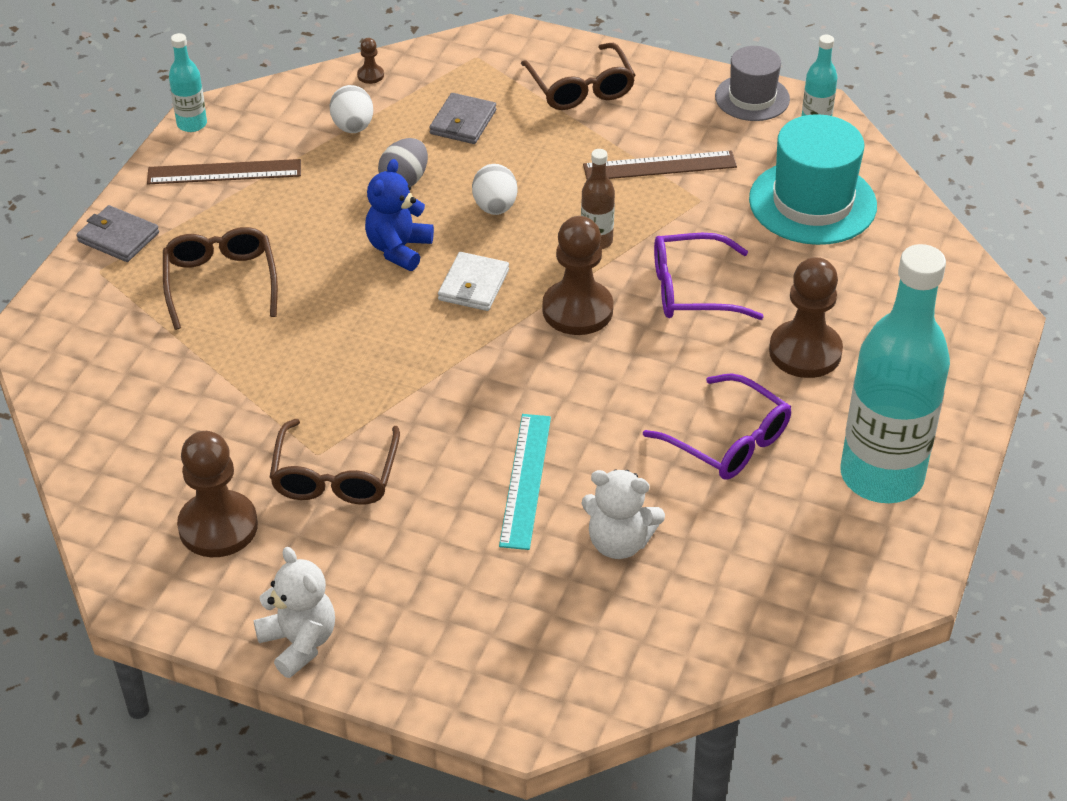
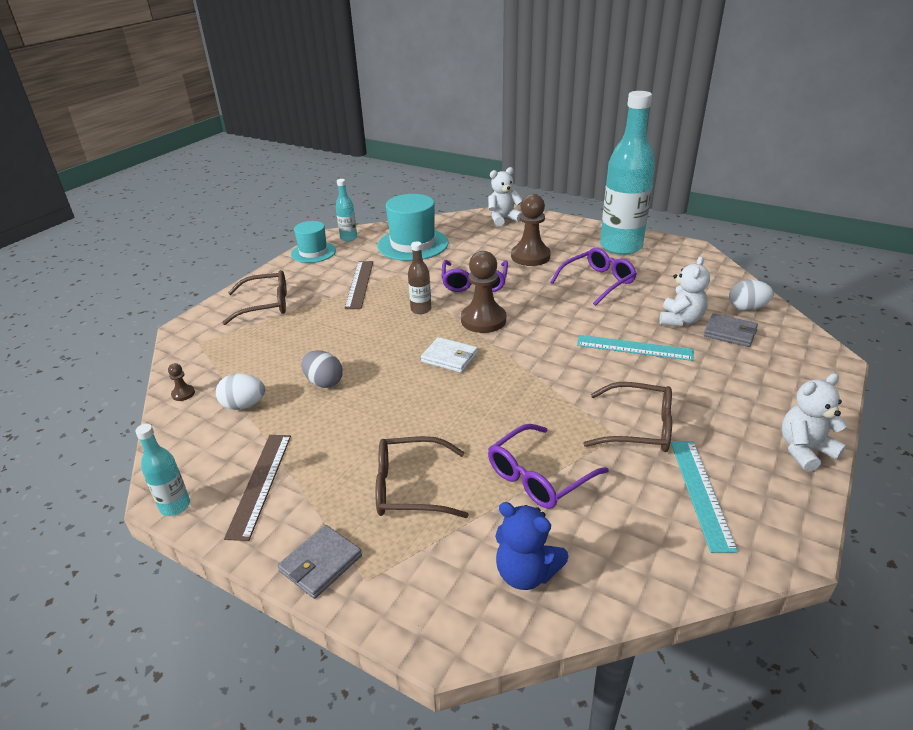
camera: 80 degrees left, 10 degrees down
brown pawn [177,431,258,557] -> turquoise ruler [670,441,738,553]
blue teddy bear [365,159,434,271] -> blue teddy bear moved to [495,502,569,590]
grey wallet [429,93,496,144] -> grey wallet moved to [704,313,758,347]
white egg [472,164,517,215] -> white egg moved to [729,279,774,311]
grey hat [715,46,790,121] -> turquoise hat [291,221,336,263]
none -> white teddy bear [488,167,522,226]
none -> purple glasses [488,424,609,509]

